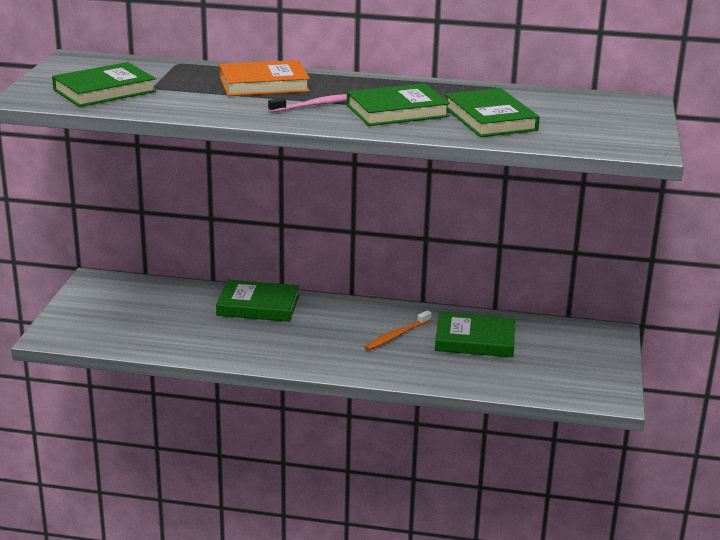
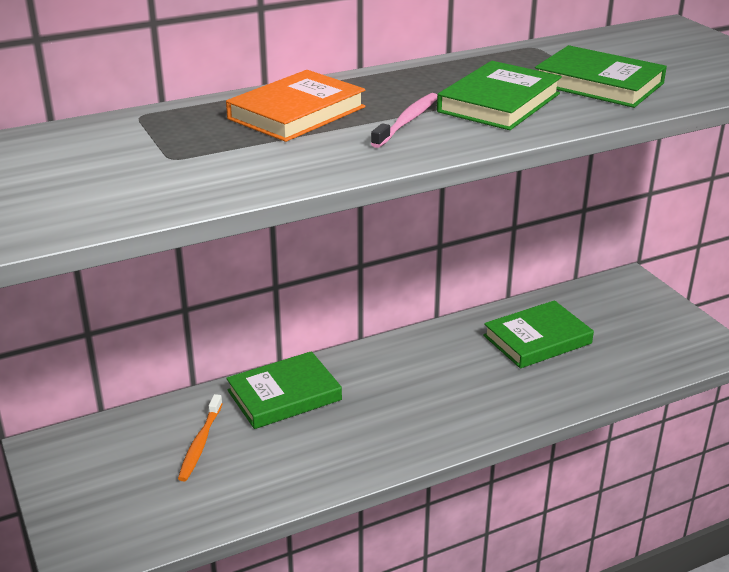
camera: 35 degrees left, 5 degrees up
green book [52,62,156,107] -> none
orange toothbrush [365,310,431,350] -> orange toothbrush moved to [178,394,223,481]

